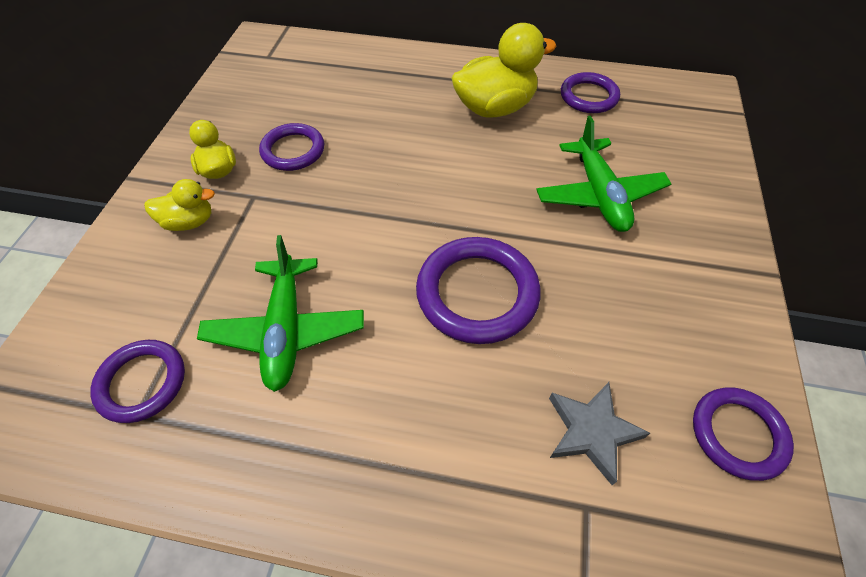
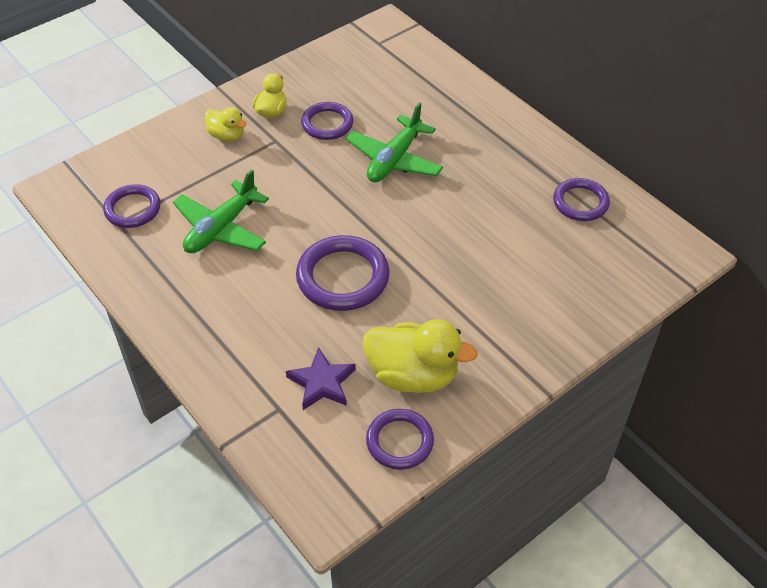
camera: 40 degrees right, 5 degrees down
yellow duck [452,23,557,117] -> yellow duck moved to [363,319,478,393]
green plane [536,116,672,232] -> green plane moved to [346,102,443,182]
grey star [549,382,650,485] -> purple star [286,347,356,410]

